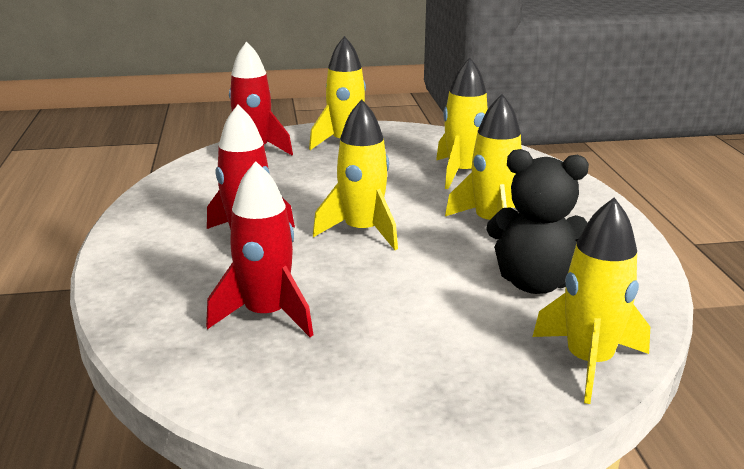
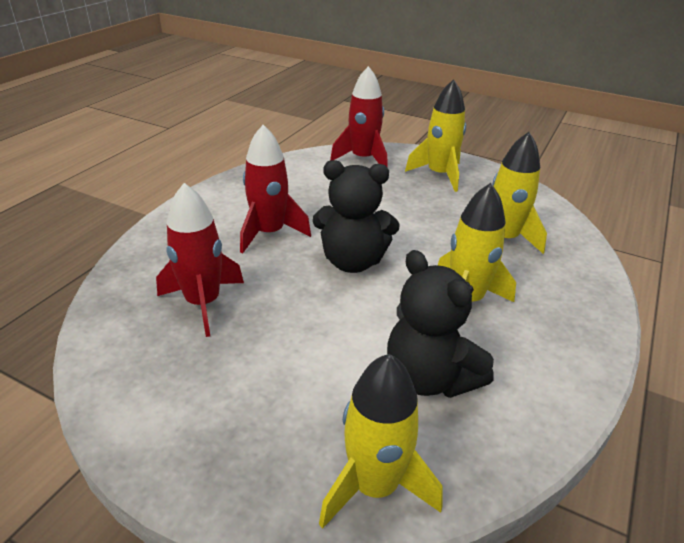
camera: 35 degrees right, 10 degrees up
yellow rocket [313,99,398,250] -> black teddy bear [312,160,400,273]

